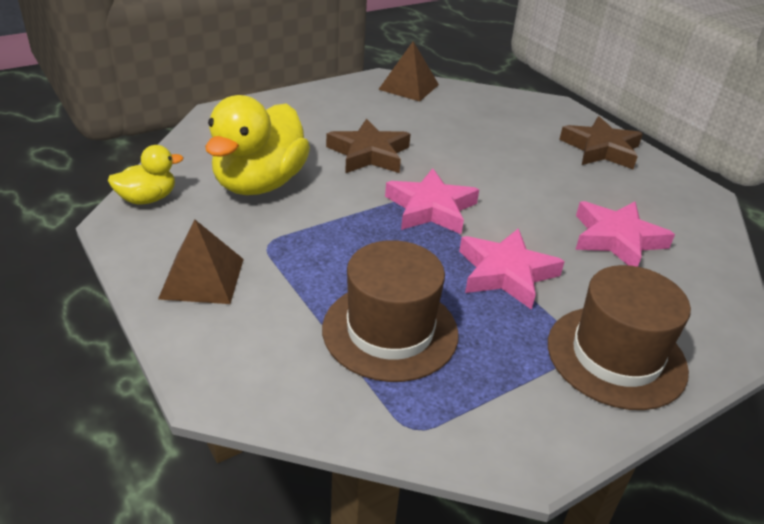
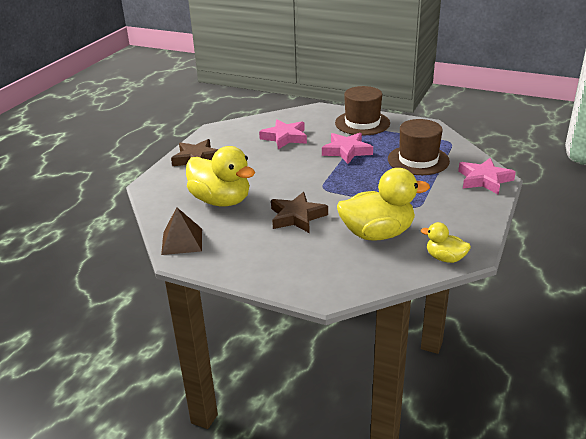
camera: 120 degrees left, 5 degrees down
brown pyramid [158,220,244,304] -> none
pink star [385,168,479,234] -> pink star moved to [458,158,516,195]
none -> yellow duck [186,146,255,206]

